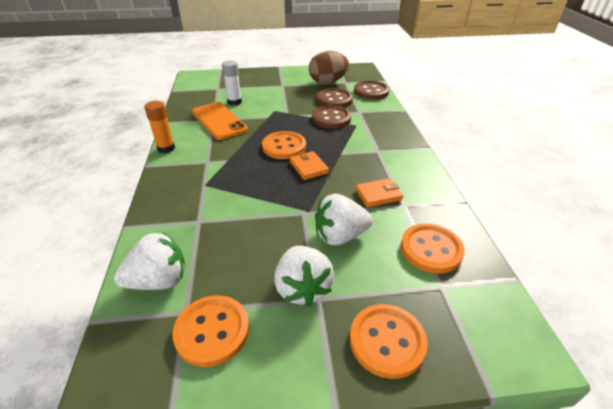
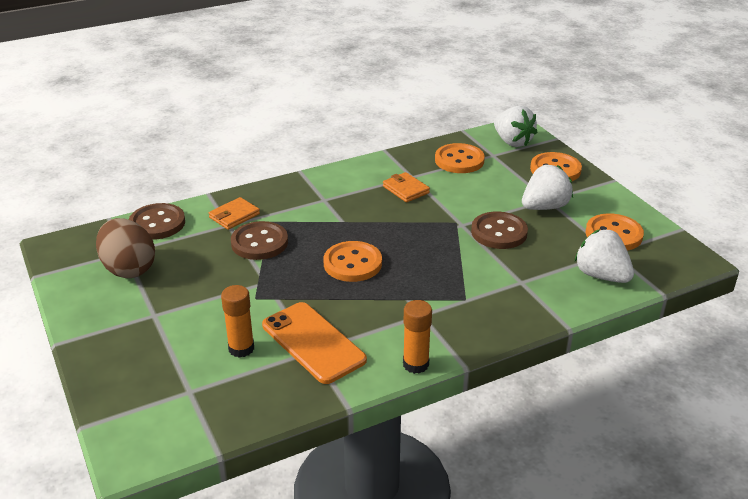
camera: 110 degrees left, 5 degrees down
orange phone [192,102,248,140] -> orange phone turned 75 degrees counterclockwise [262,302,367,384]
white glue stick [222,60,242,106] -> orange glue stick [221,285,254,358]
orange wallet [290,151,329,180] -> orange wallet moved to [209,197,260,230]
white strawberry [315,194,373,245] -> white strawberry moved to [494,106,537,147]
brown button [316,88,353,107] -> brown button moved to [471,212,528,249]

